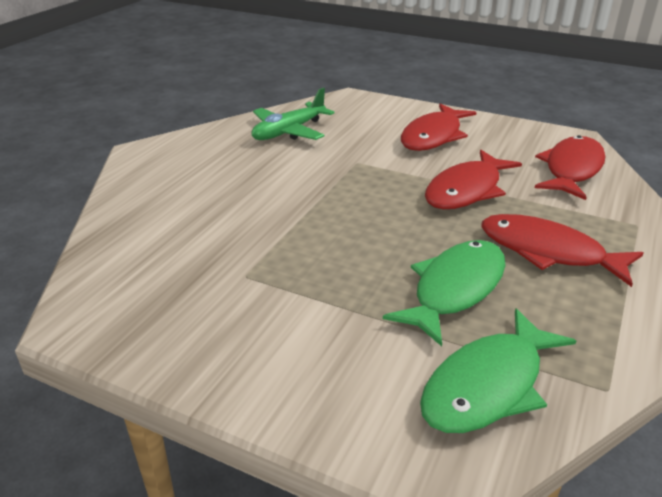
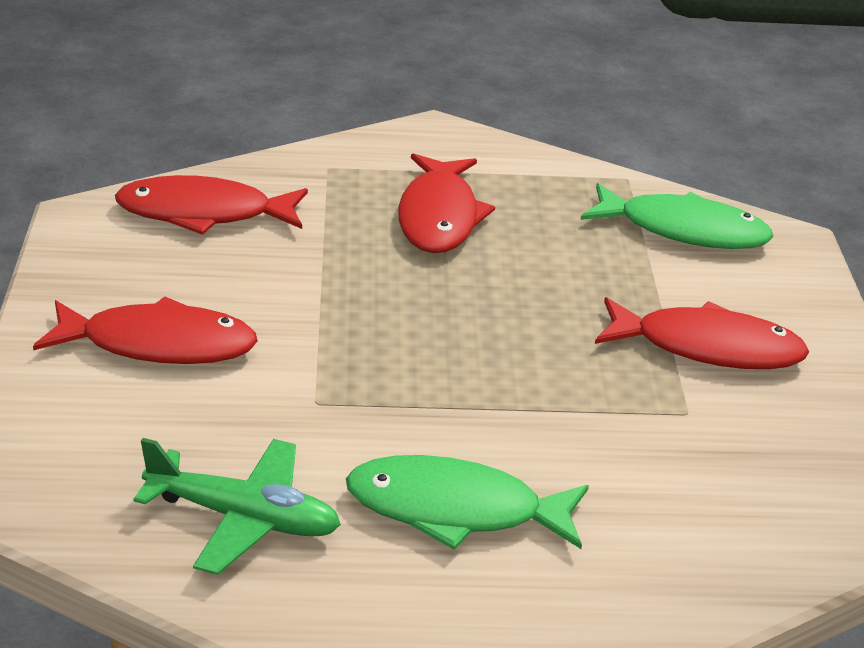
camera: 120 degrees left, 0 degrees up
green fish [383,240,506,347] -> green fish moved to [346,455,589,549]
red fish [425,150,522,209] -> red fish moved to [595,297,809,369]

